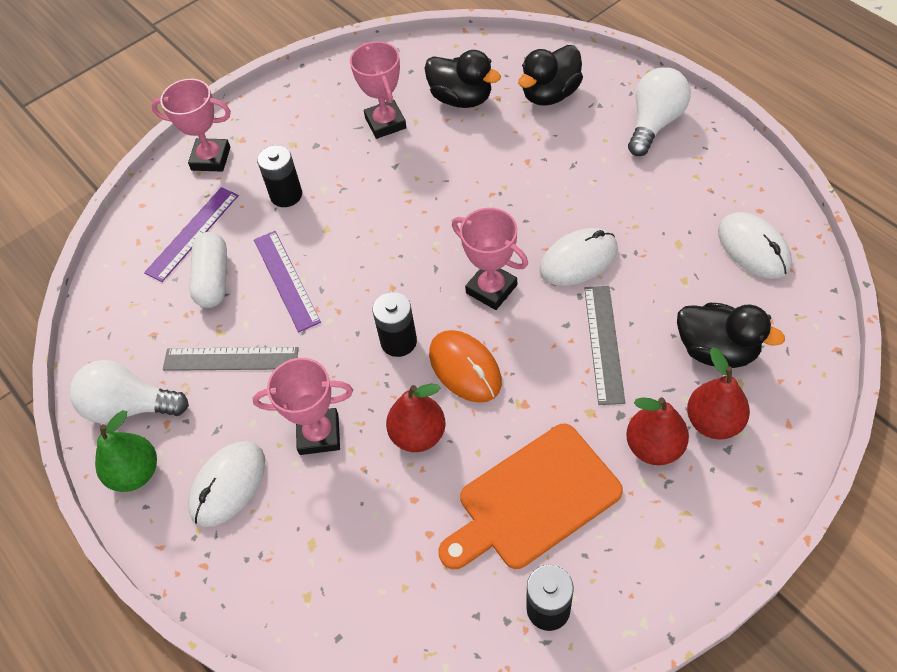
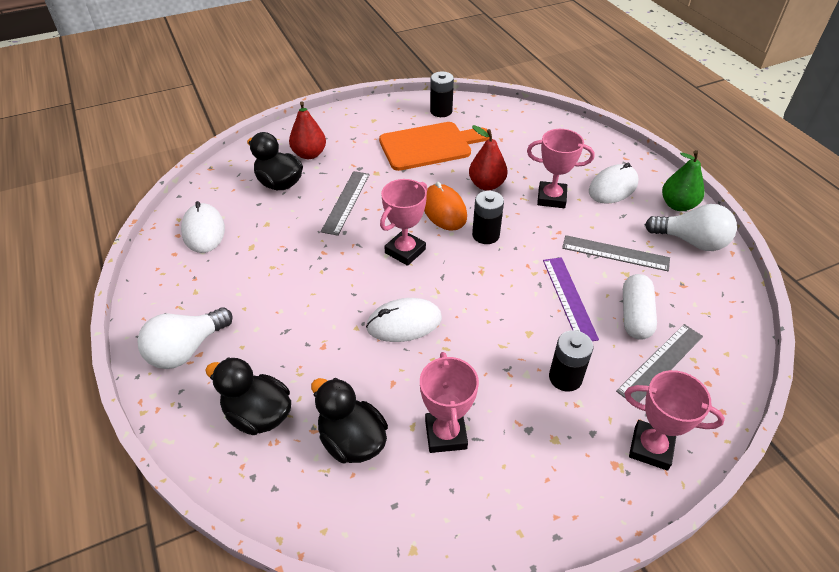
camera: 170 degrees left, 10 degrees down
purple ruler [144,187,239,282] -> grey ruler [616,324,703,402]
pink trophy [452,208,528,310] -> pink trophy turned 75 degrees clockwise [380,179,427,266]
black duck [518,45,583,106] -> black duck turned 120 degrees counterclockwise [205,358,291,435]
white mouse [540,228,618,286] -> white mouse moved to [366,298,442,342]
red pear [626,397,689,465] -> none

